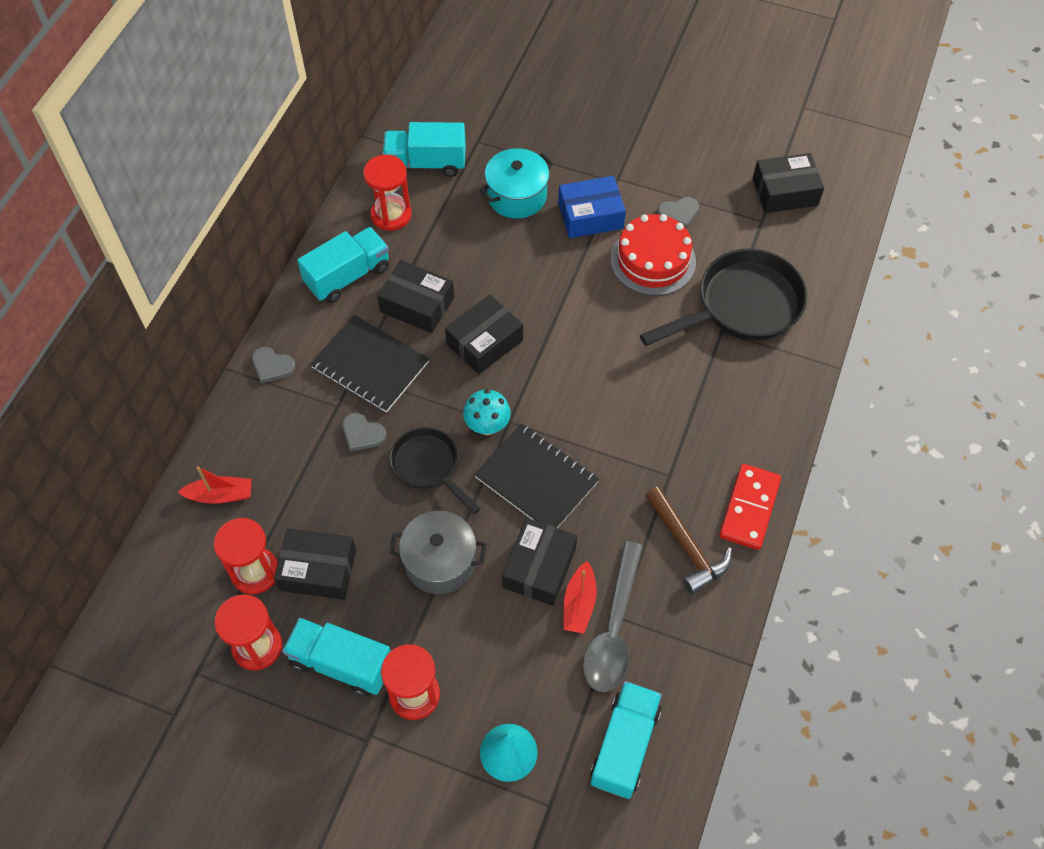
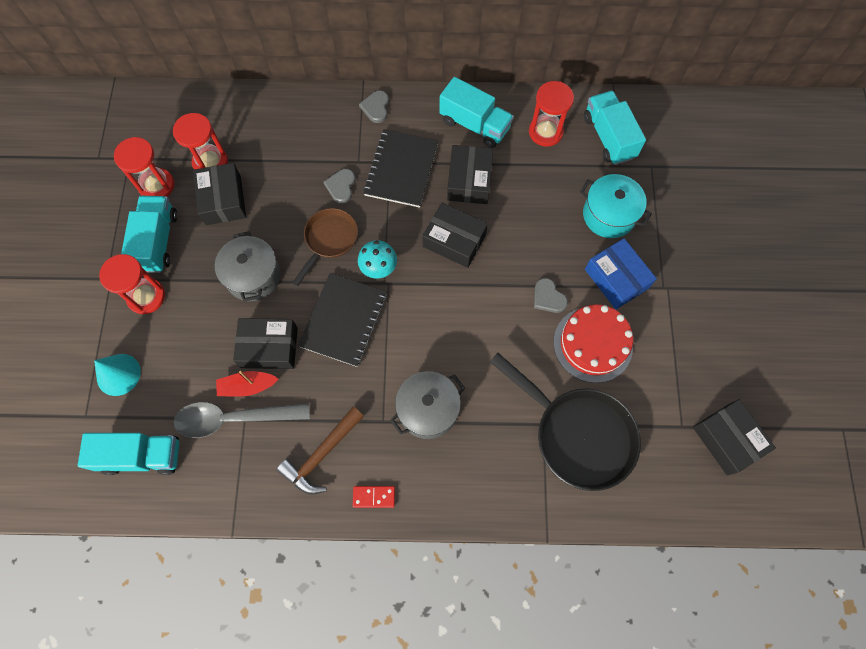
camera: 70 degrees right, 10 degrees up
red boat [178,466,251,504] -> none
black pan [390,427,480,514] -> brown pan [292,208,358,287]
grey heart [657,197,699,228] -> grey heart moved to [534,278,568,313]
red domino [719,464,781,550] -> red domino [353,486,395,508], size x0.56
none -> grey pot [390,371,465,439]

